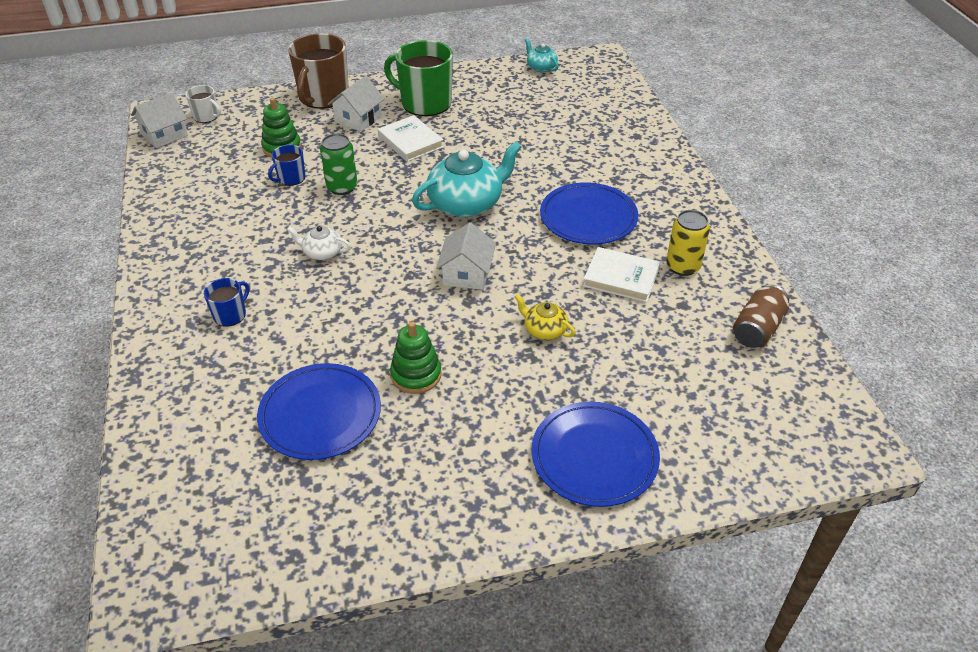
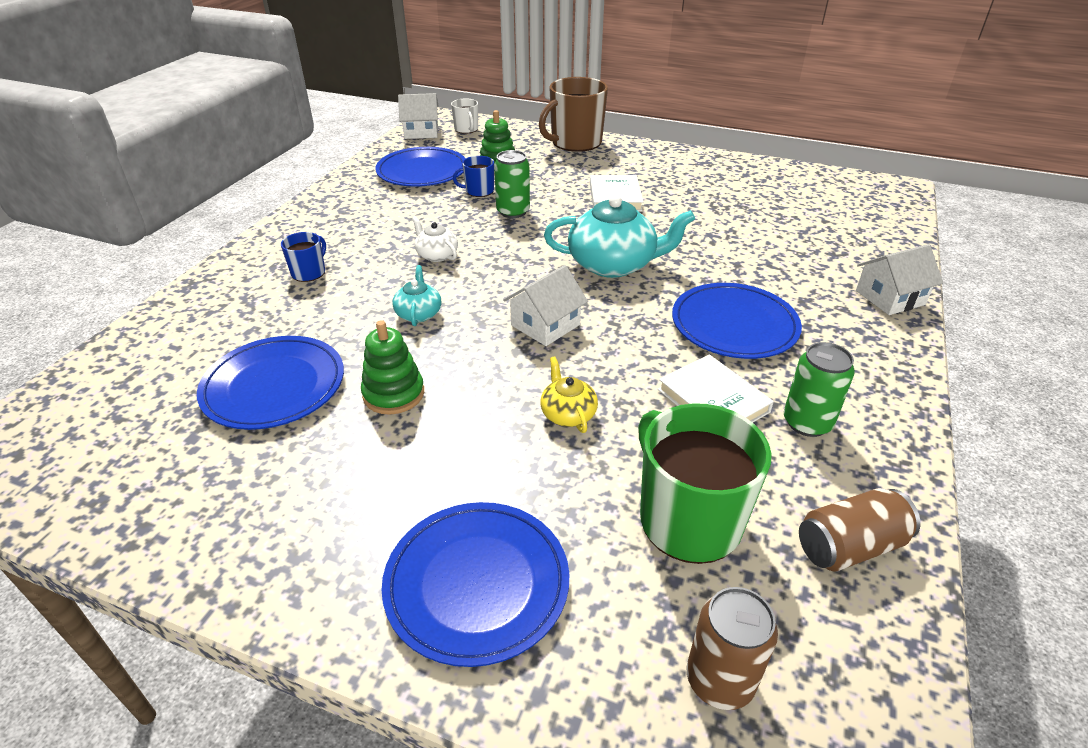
camera: 35 degrees right, 5 degrees down
blue mug [204,278,249,327] -> blue mug turned 45 degrees counterclockwise [281,232,326,282]
white house [328,76,385,132] -> white house moved to [856,244,943,315]
green mug [384,40,453,116] -> green mug moved to [638,403,772,564]
turquoise teapot [525,38,558,73] -> turquoise teapot moved to [393,265,441,326]
yellow can [666,210,710,276] -> green can [784,342,855,437]
none -> blue plate [375,147,466,187]
none -> brown can [687,587,778,710]

